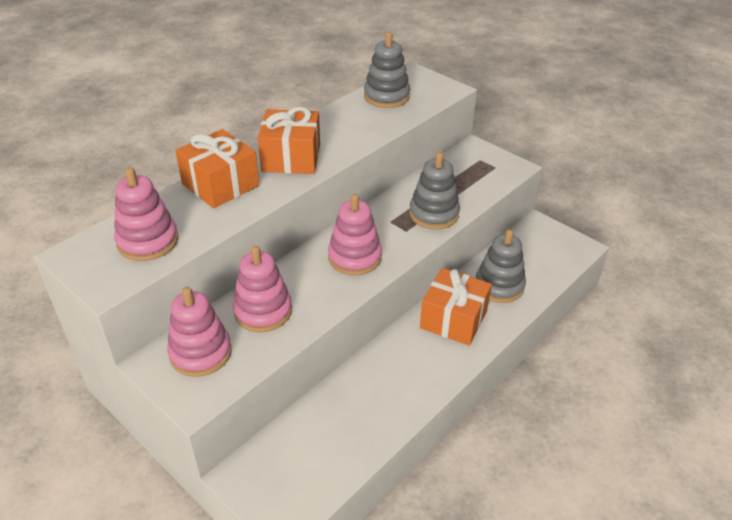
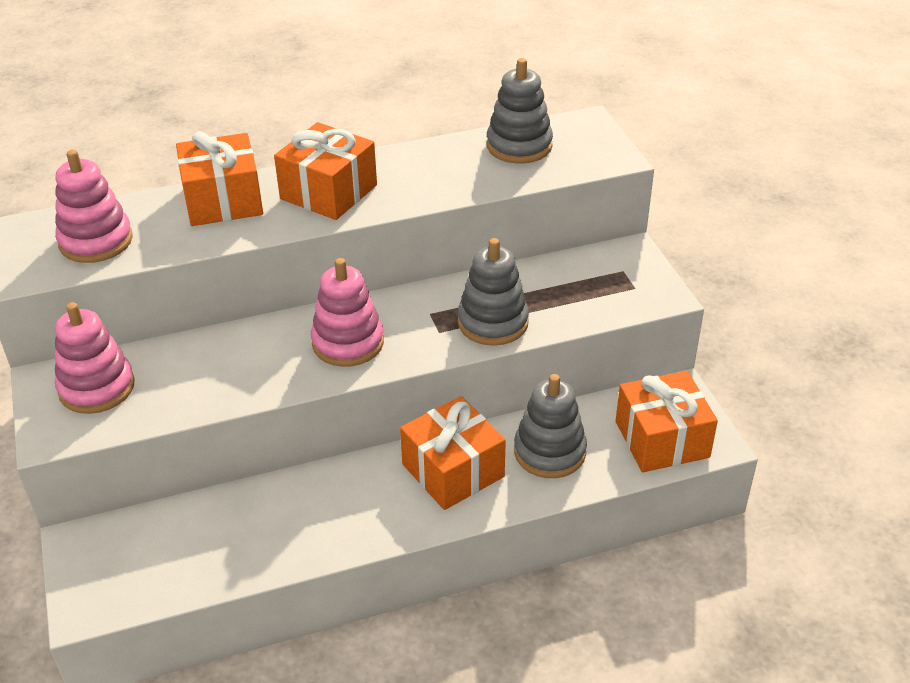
camera: 30 degrees right, 0 degrees up
pink stacking toy [233,246,292,332] -> none
none -> orange gift [616,371,718,472]

